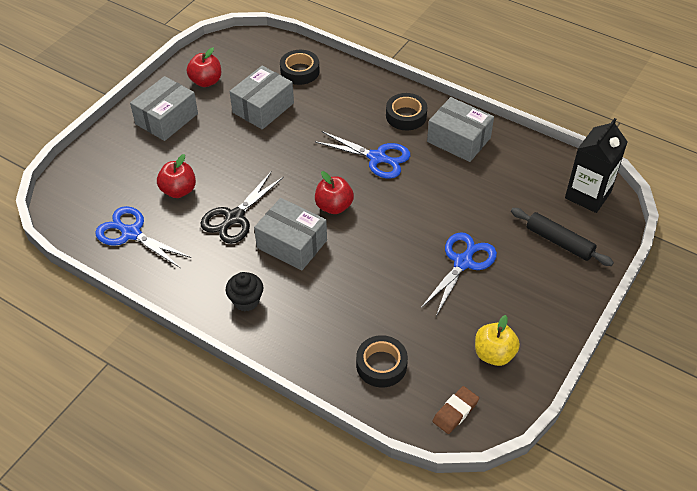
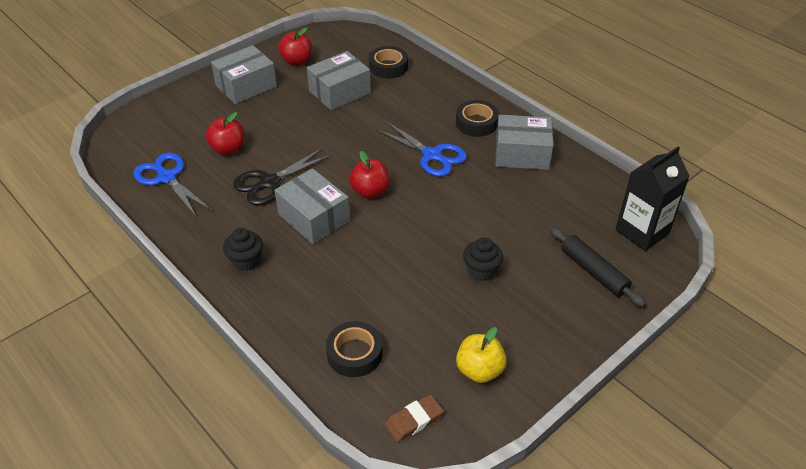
camera: 15 degrees right, 5 degrees down
blue scissors [421,232,497,316] -> black cupcake [463,238,503,281]
grey box [427,97,494,162] -> grey box turned 45 degrees counterclockwise [495,115,553,170]

